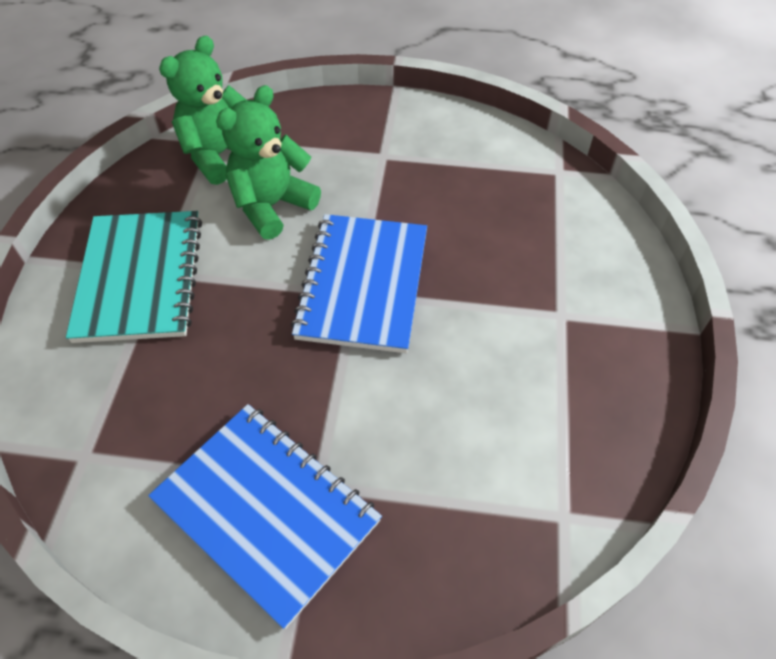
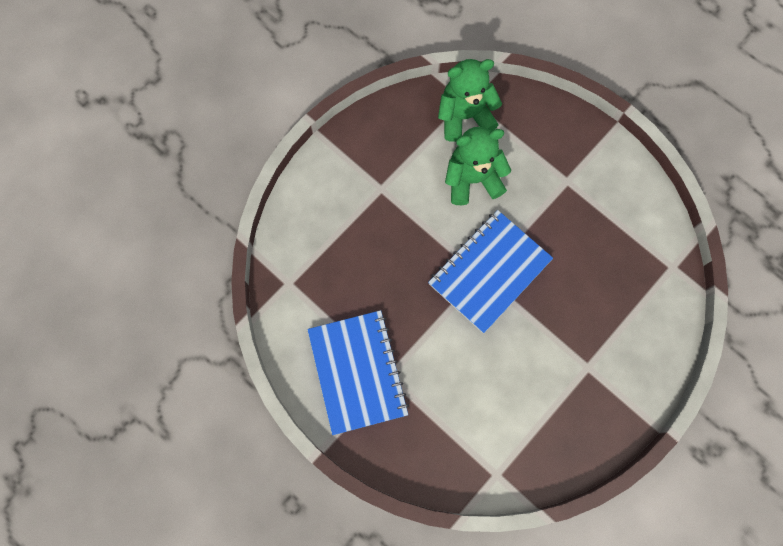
camera: 35 degrees right, 20 degrees up
turquoise notebook [66,211,202,343] -> none

